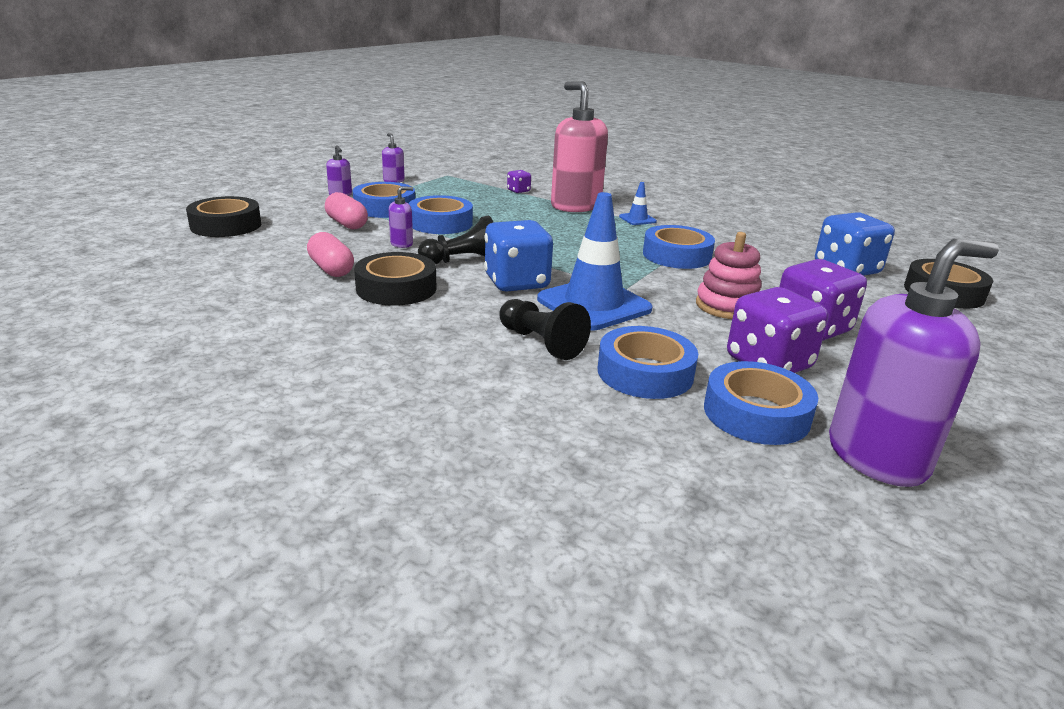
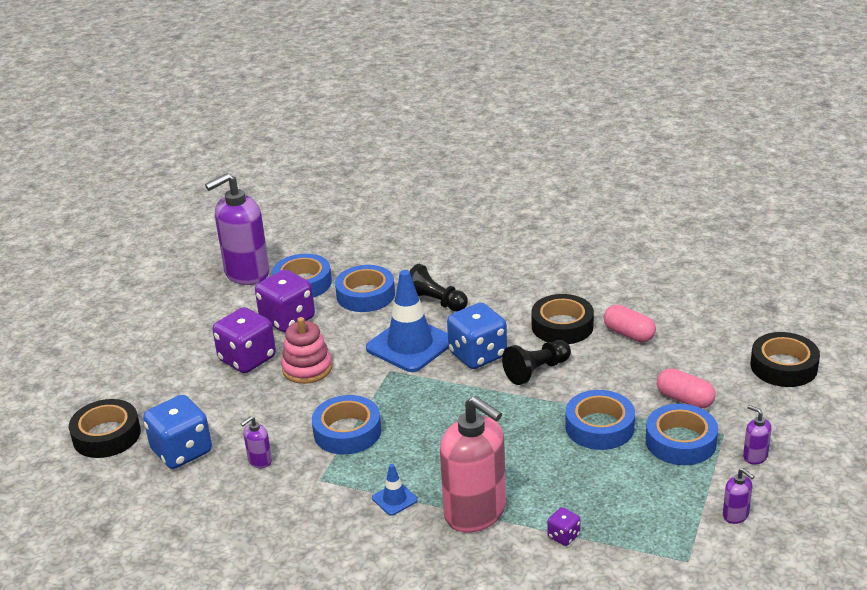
camera: 170 degrees right, 5 degrees up
purple soap dispenser [389,186,413,248] -> purple soap dispenser moved to [241,416,272,468]

